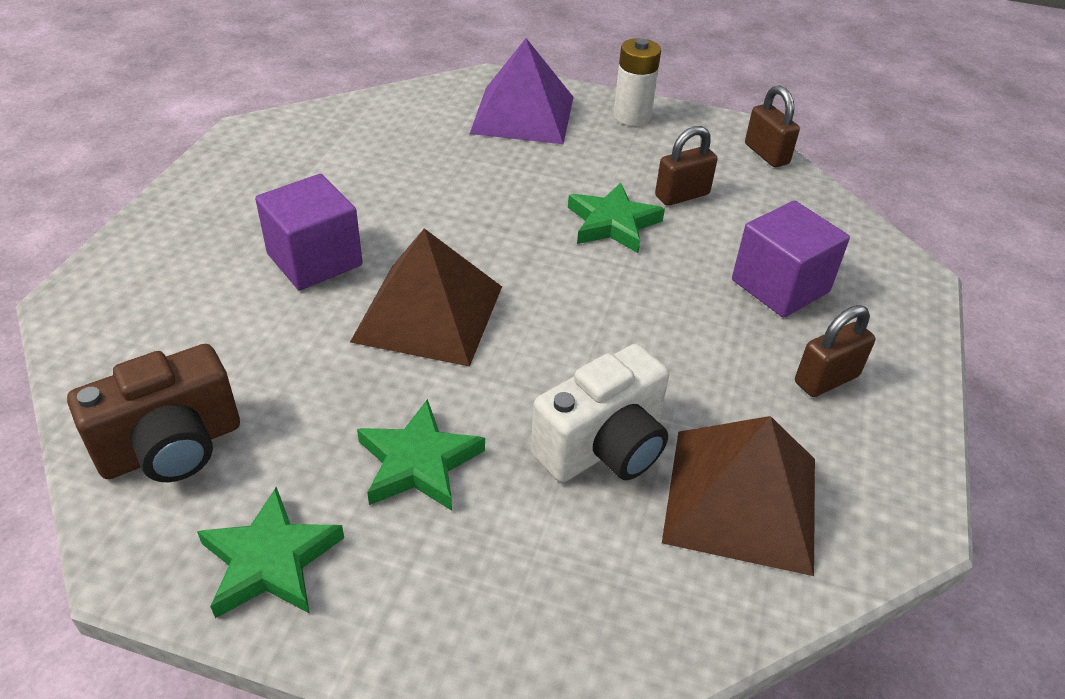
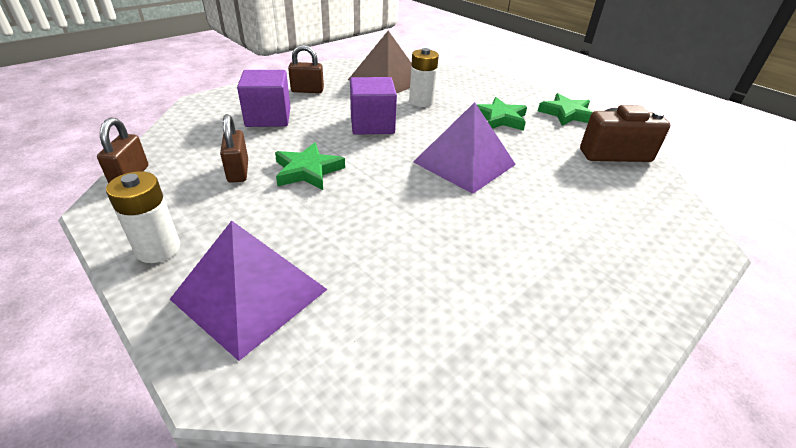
camera: 150 degrees left, 5 degrees down
purple cube [255,174,363,290] -> purple cube moved to [350,77,397,135]
brown pyramid [350,228,502,367] -> purple pyramid [413,102,516,194]
white camera [531,344,669,482] -> white battery [409,48,439,107]
brown padlock [655,126,717,206] -> brown padlock turned 75 degrees clockwise [220,114,248,183]

